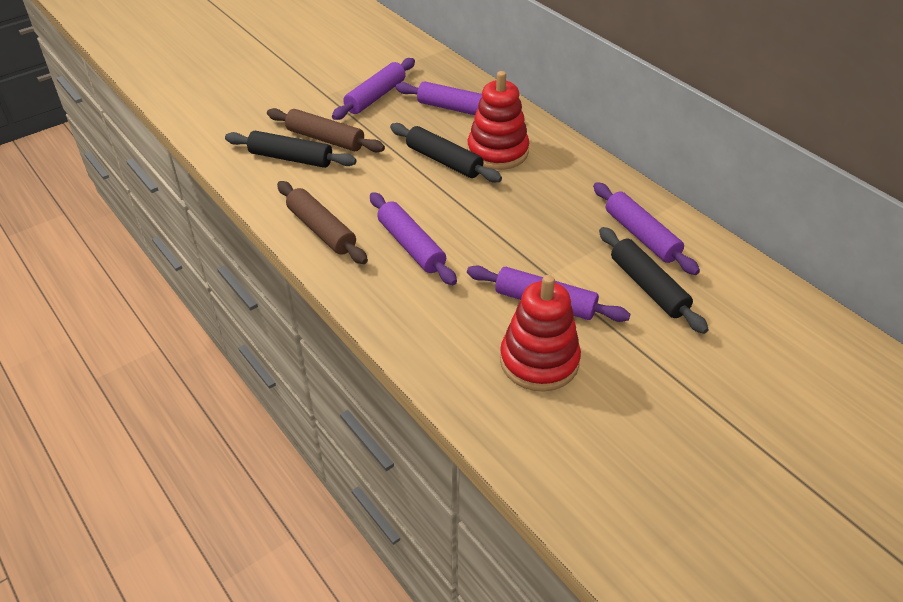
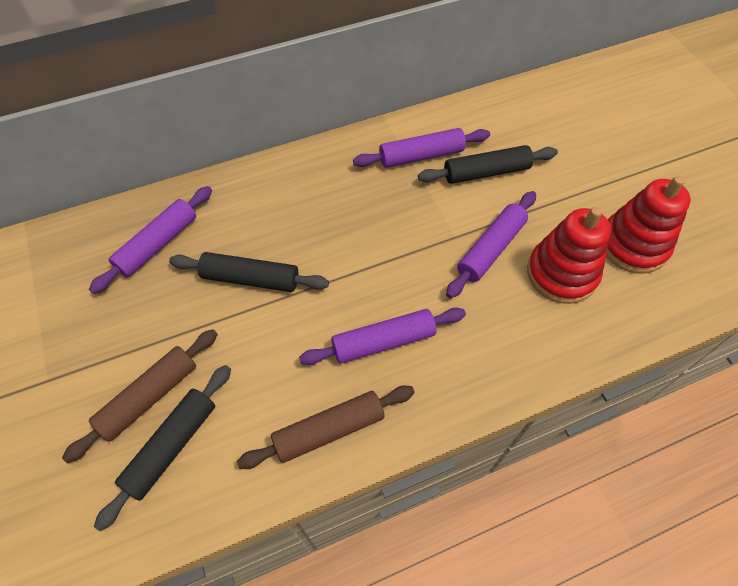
camera: 75 degrees left, 15 degrees up
purple rolling pin [332,58,415,120] -> none
black rolling pin [390,123,502,183] -> black rolling pin turned 45 degrees clockwise [169,252,329,292]
red stacking toy [467,71,529,170] -> red stacking toy moved to [606,176,691,273]

